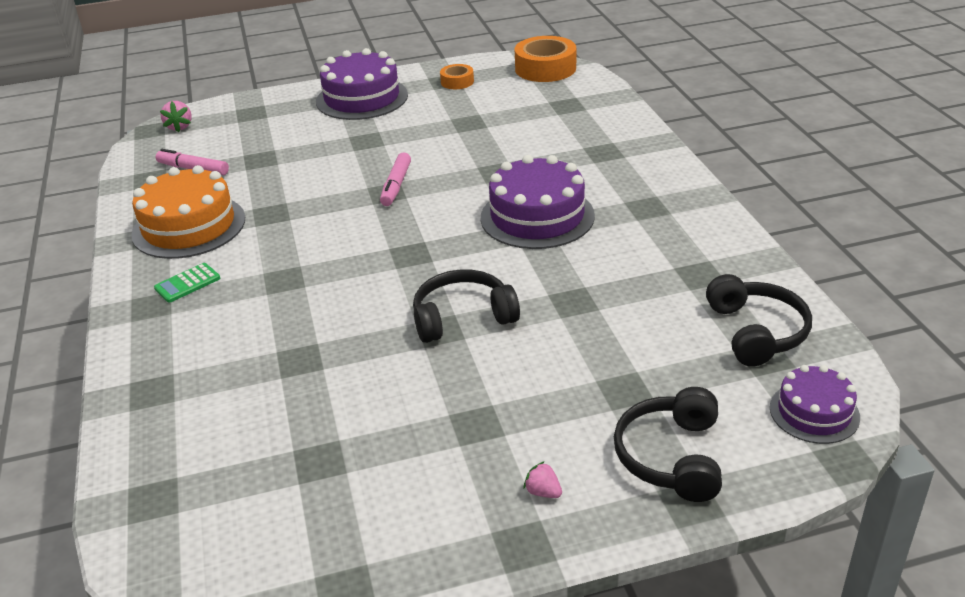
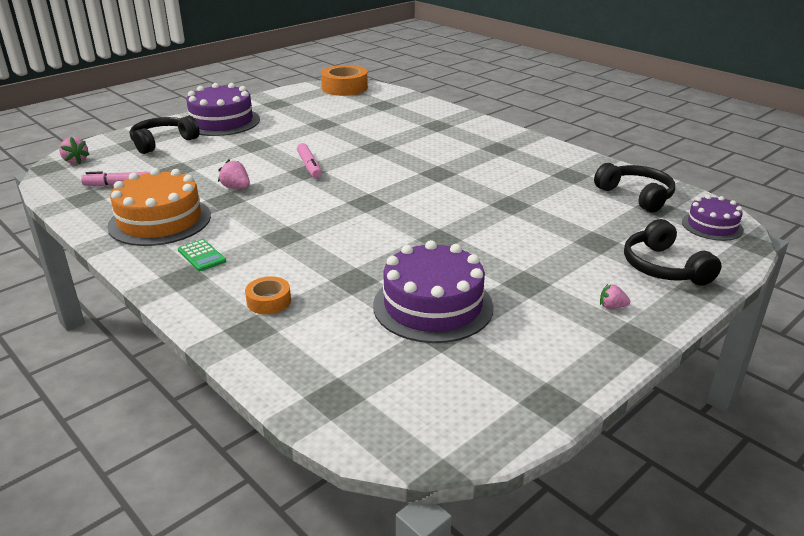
camera: 30 degrees left, 5 degrees down
green calculator [154,263,220,303] -> green calculator turned 60 degrees counterclockwise [178,239,226,271]
black headphones [413,269,520,343] -> black headphones moved to [130,116,200,154]
orange tape [440,64,474,89] -> orange tape moved to [245,277,291,314]
purple cake [481,155,595,249] -> purple cake moved to [373,240,493,343]
none -> pink strawberry [218,159,250,189]

